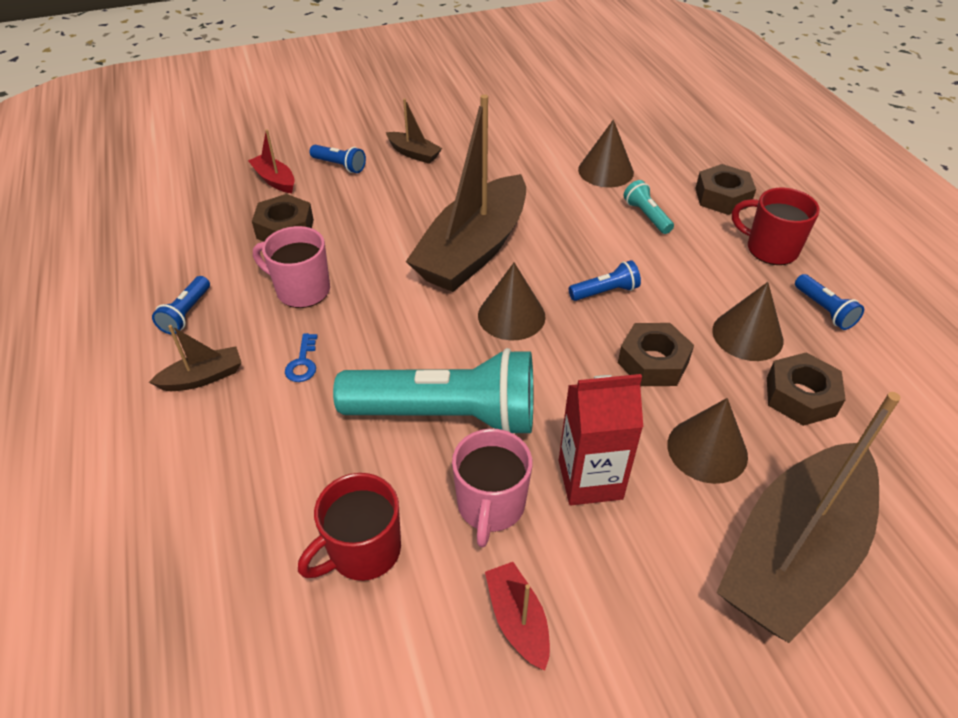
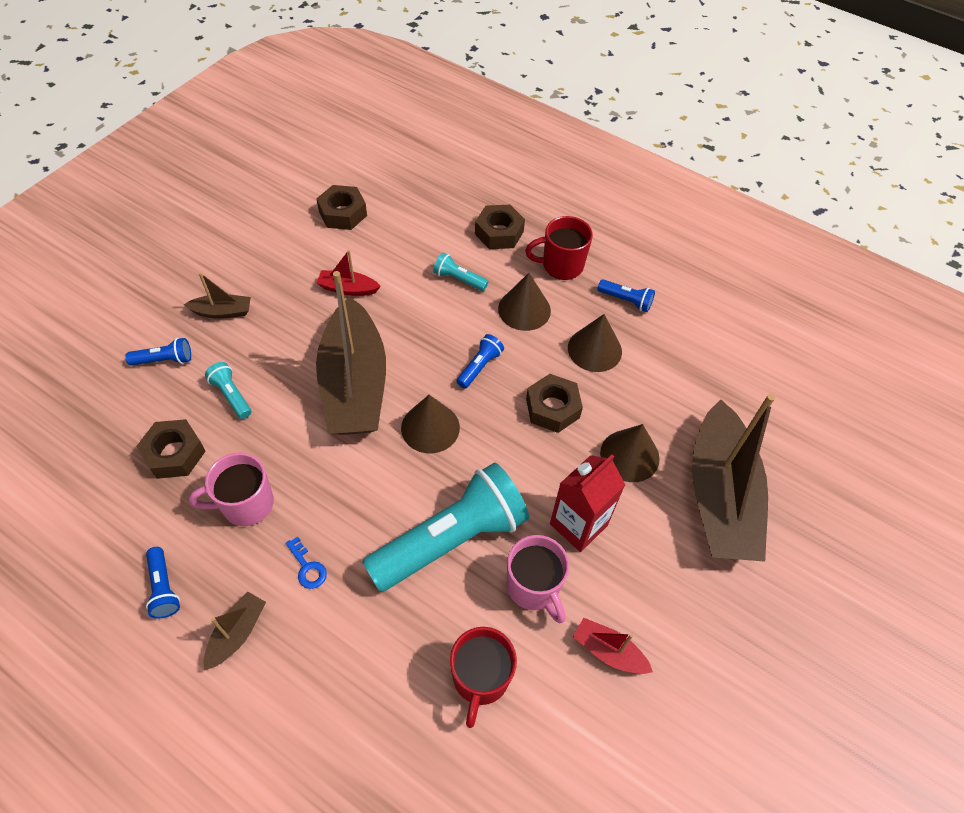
camera: 40 degrees left, 10 degrees up
red boat [248,129,295,193] -> red boat moved to [317,250,381,296]
brown cone [578,119,634,188] -> brown cone moved to [498,273,551,331]
brown nut [767,352,846,426] -> brown nut moved to [316,185,367,230]
none -> turquoise flashlight [205,362,251,419]

